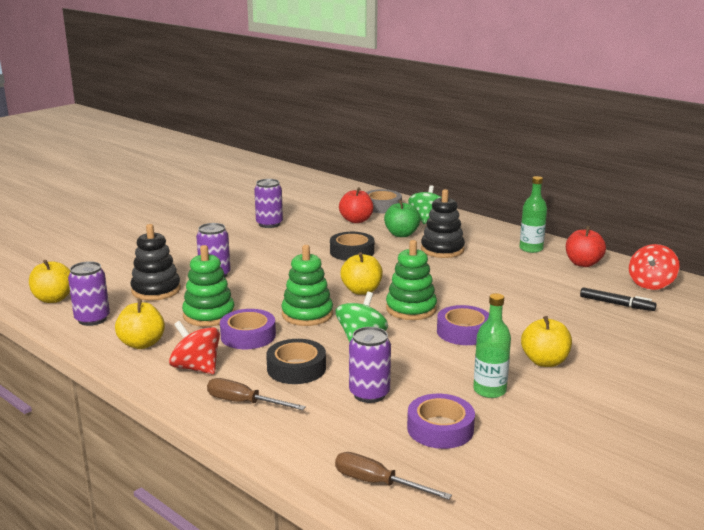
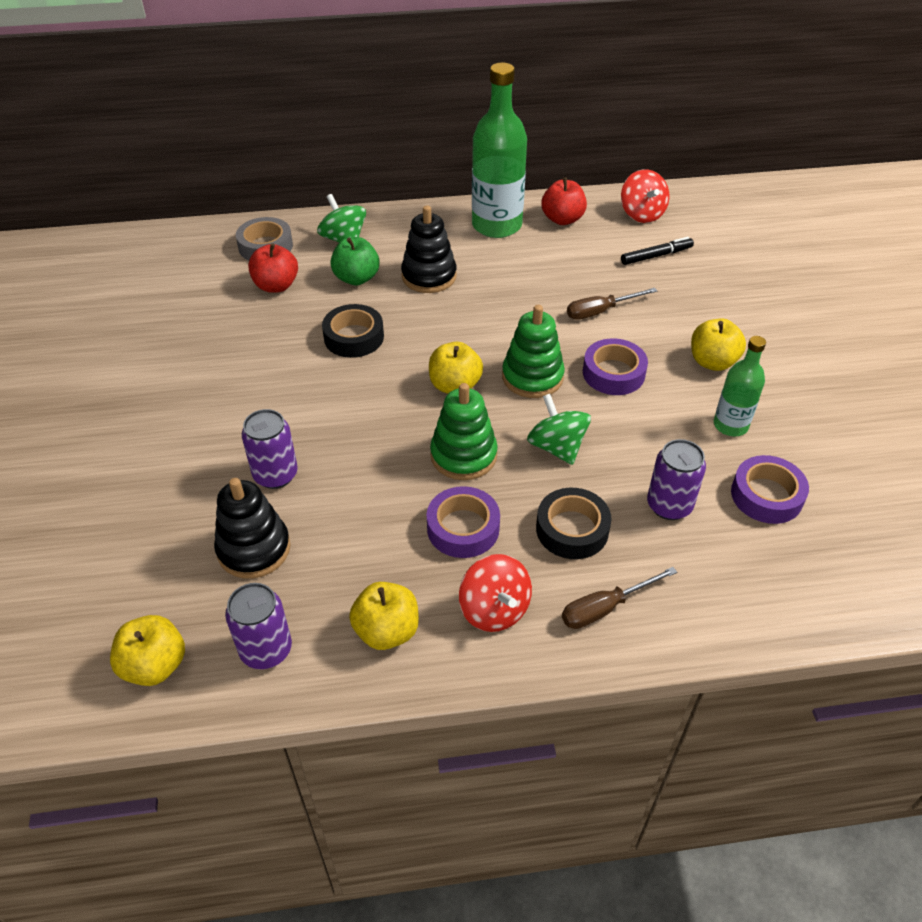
camera: 50 degrees left, 25 degrees up
red spinning top [169,321,220,374] -> red spinning top turned 105 degrees counterclockwise [459,554,532,632]
green stacking toy [182,245,235,327] -> none
purple can [254,179,283,228] -> none
brown screwdriver [335,452,452,500] -> brown screwdriver moved to [567,288,657,320]
green bottle [520,176,547,253] -> green bottle [472,63,527,238], size x1.80

